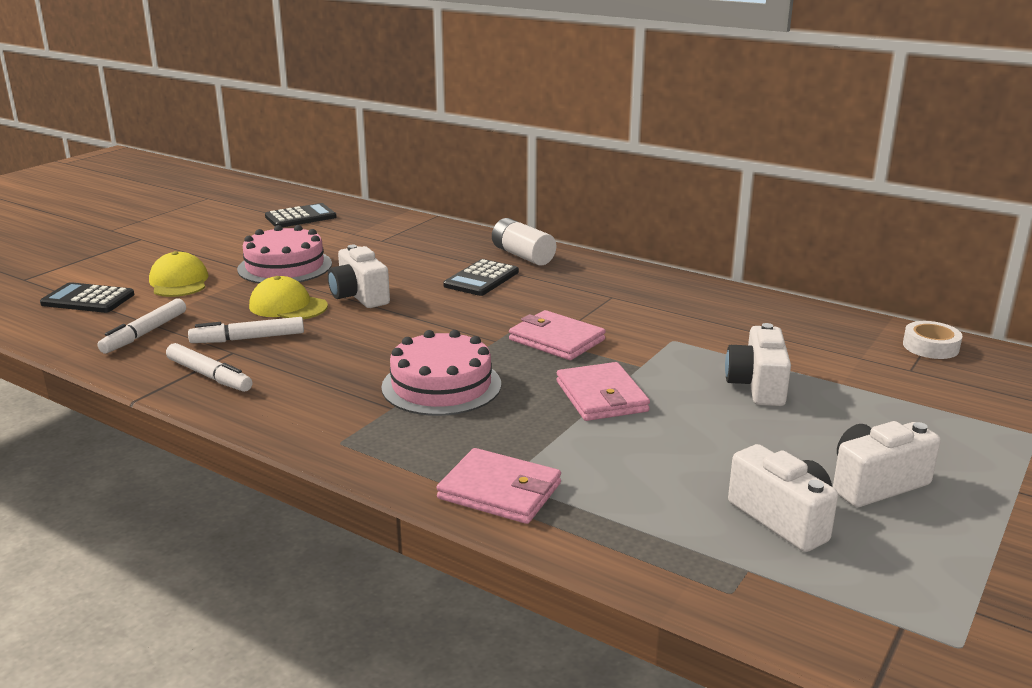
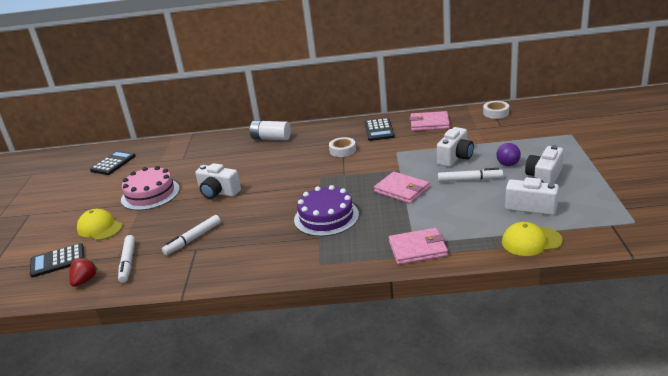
camera: 30 degrees left, 5 degrees up
white marker [166,343,252,392] -> white marker moved to [438,168,503,182]
yellow cap [249,276,328,319] -> yellow cap moved to [502,222,562,256]
pink cake [381,330,501,416] -> purple cake [294,185,359,236]
black calculator [443,259,519,296] -> black calculator moved to [365,118,395,141]
pink wallet [509,310,606,360] -> pink wallet moved to [410,111,450,131]
white camera [725,323,791,406] -> white camera turned 120 degrees counterclockwise [437,127,474,167]
none -> red strawberry [69,257,98,287]
none -> white tape [329,137,356,157]
none -> purple ball [496,143,521,166]

